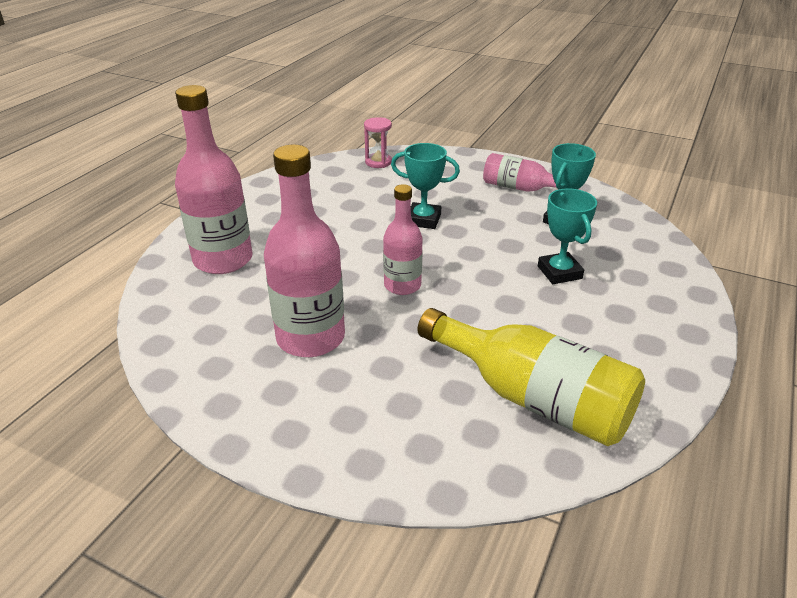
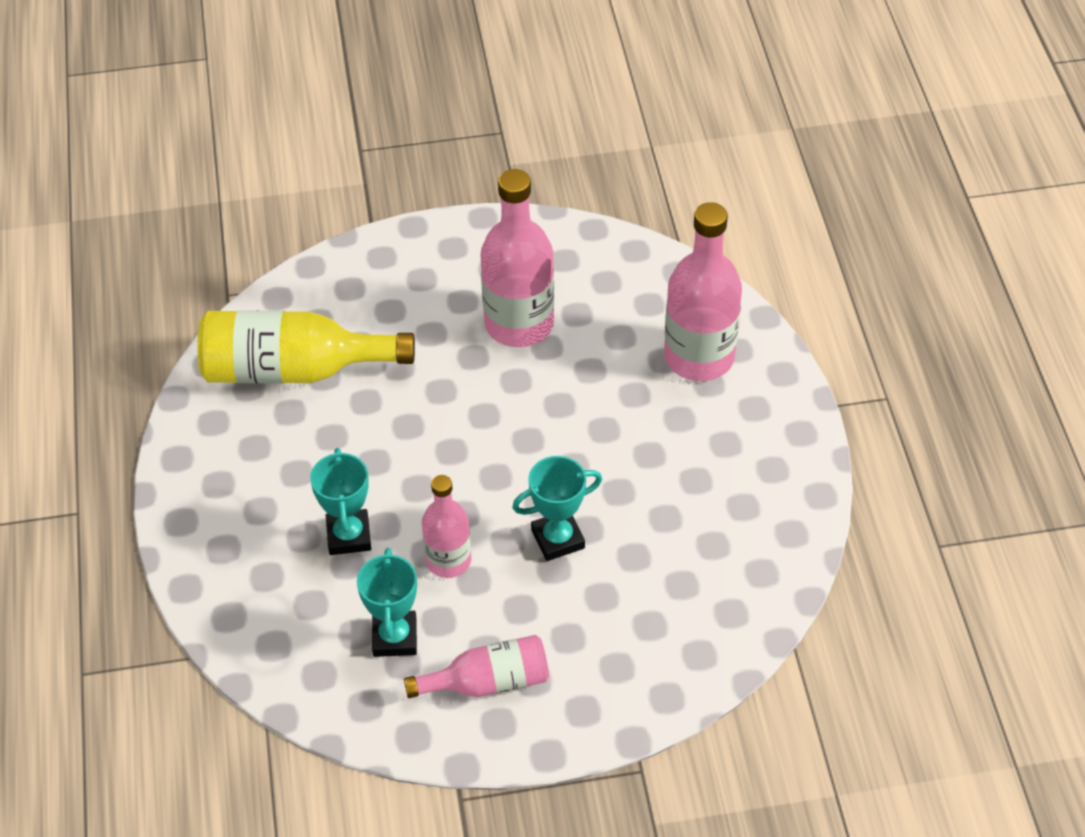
camera: 145 degrees right, 15 degrees up
pink hourglass [364,117,392,168] -> none
pink bottle [383,184,423,295] -> pink bottle moved to [422,475,471,578]
turquoise trophy [538,188,597,284] -> turquoise trophy turned 45 degrees clockwise [310,448,371,555]

